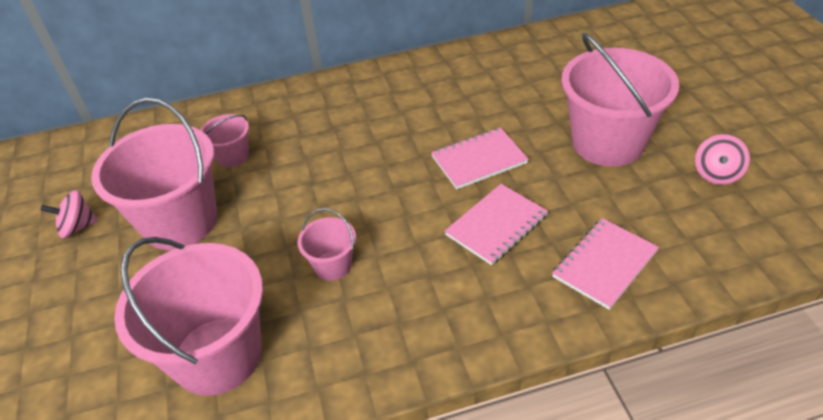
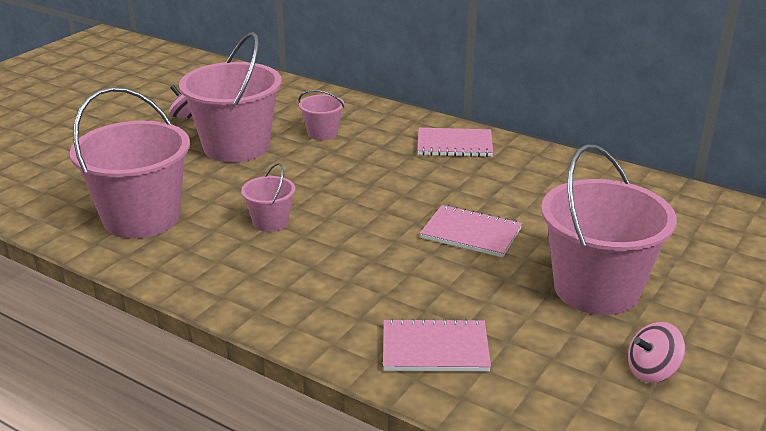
camera: 45 degrees right, 15 degrees down
pink notebook [445,184,548,265] -> pink notebook moved to [417,128,493,157]

